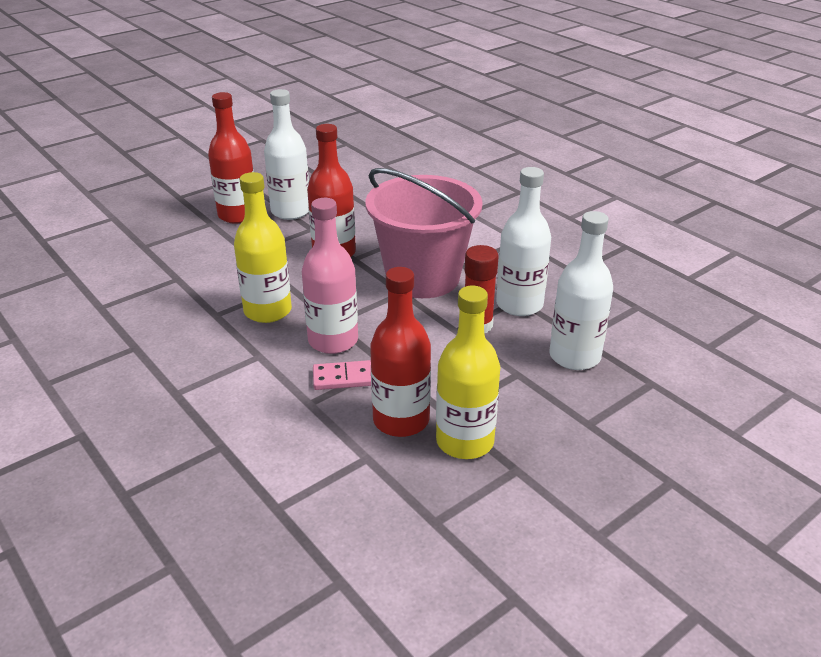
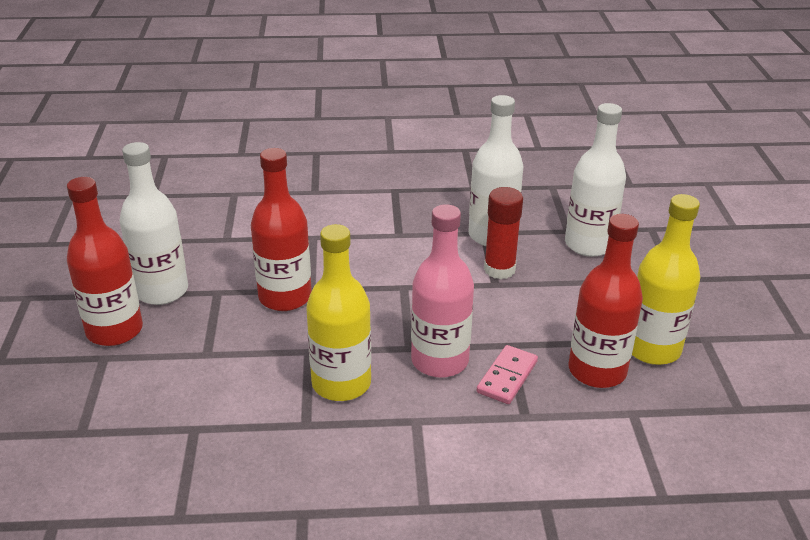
camera: 55 degrees left, 0 degrees up
pink bucket [366,168,483,298] -> none

